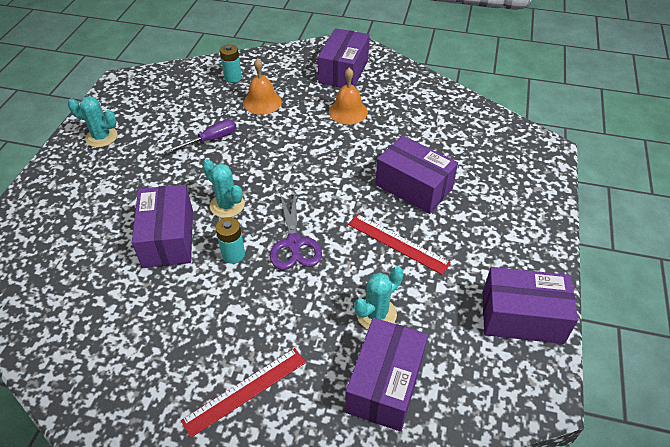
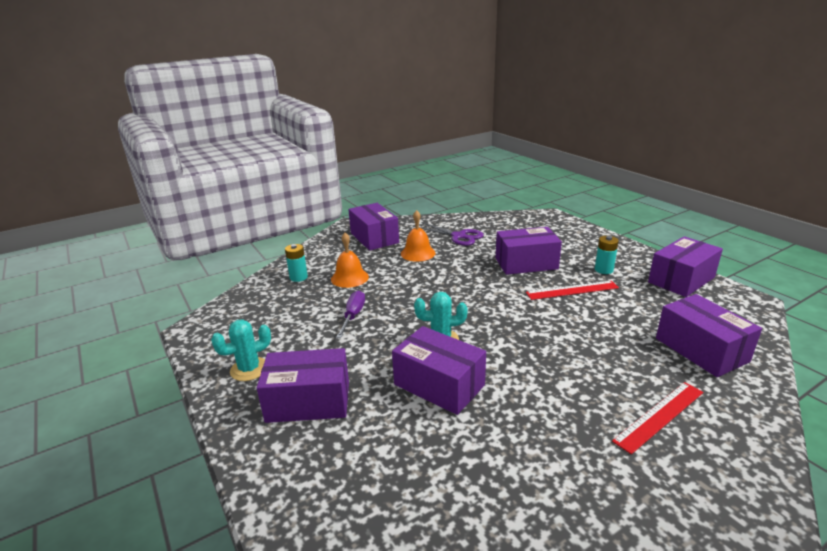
camera: 45 degrees left, 20 degrees down
red ruler [181,348,306,438] -> red ruler turned 45 degrees clockwise [612,382,703,454]
turquoise battery [216,217,245,264] -> turquoise battery moved to [595,236,619,274]
purple scissors [270,192,322,270] -> purple scissors moved to [419,222,484,246]
turquoise cactus [354,266,403,329] -> none
none -> purple box [257,348,349,423]

